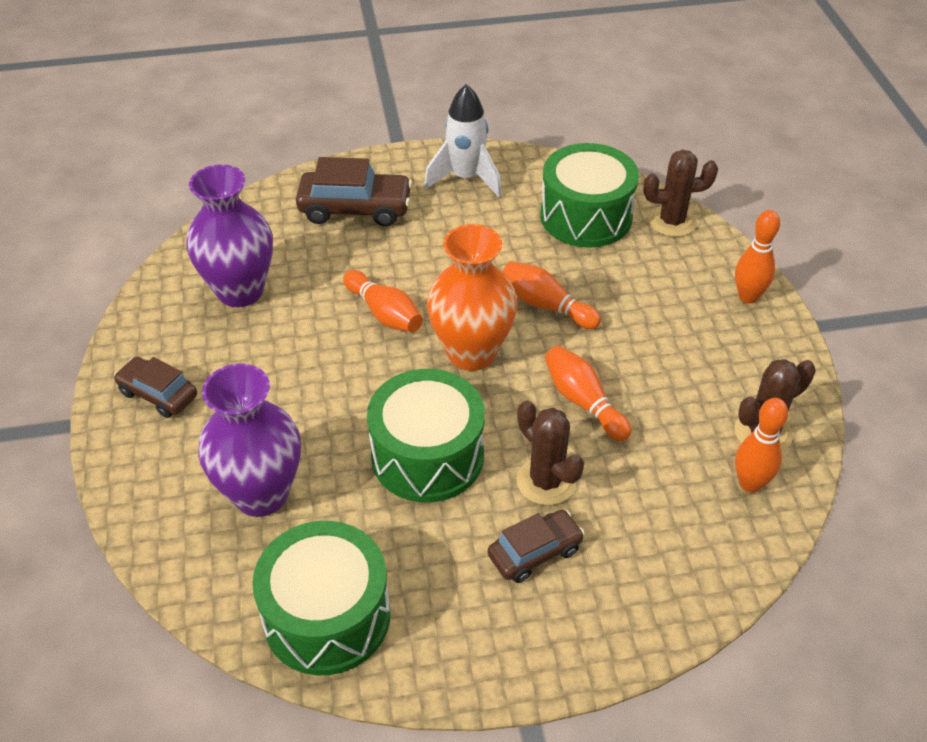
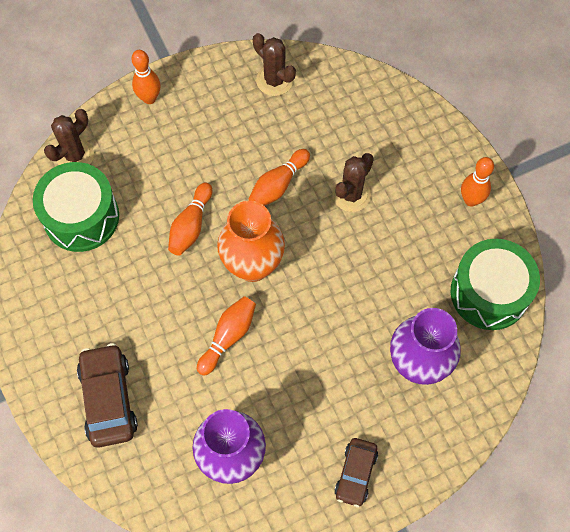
camera: 105 degrees left, 20 degrees up
green drum [367,369,485,502] -> none
white rocket [424,84,502,198] -> none
brown car [488,510,585,583] -> none
brown cactus [643,150,718,237] -> brown cactus turned 60 degrees clockwise [44,109,94,165]
orange bowling pin [735,398,788,493] -> orange bowling pin moved to [461,157,494,207]

